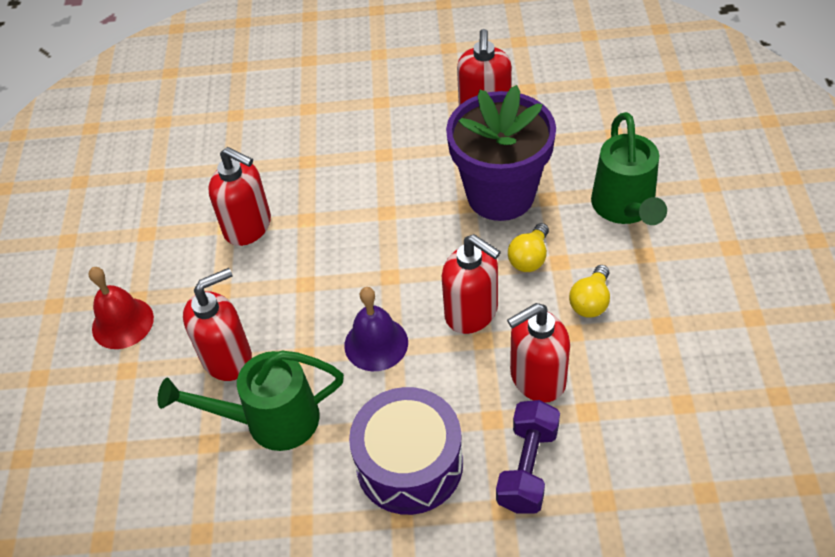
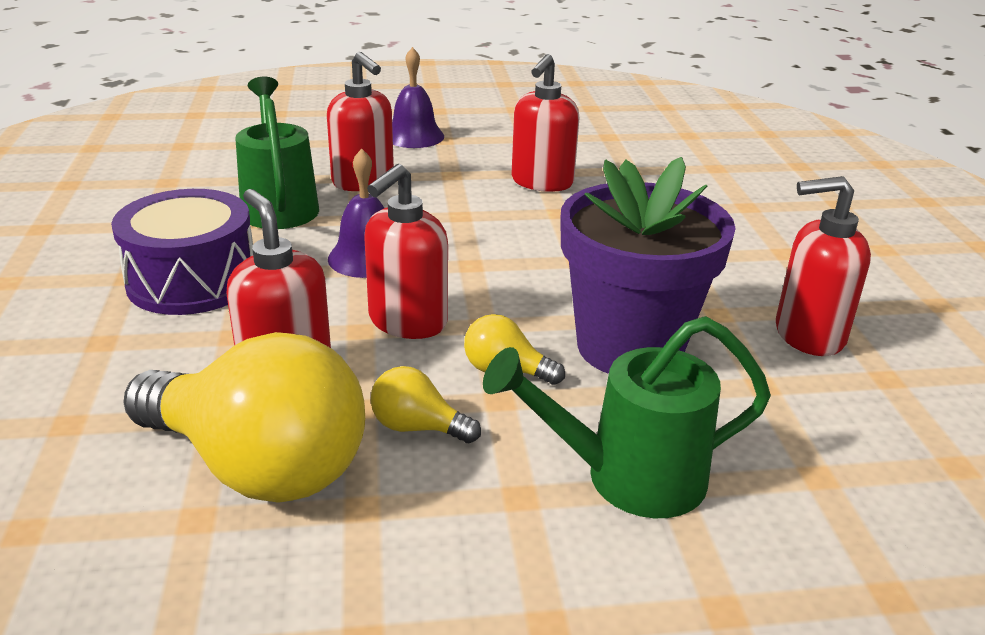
camera: 80 degrees right, 20 degrees down
red bell [89,267,154,349] -> purple bell [392,47,444,148]
purple dumbbell [496,400,560,514] -> none
none -> yellow light bulb [123,332,365,503]

